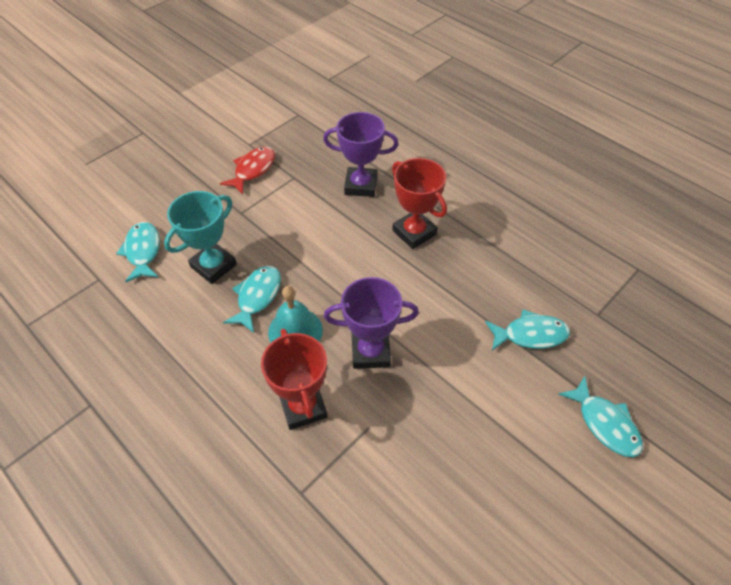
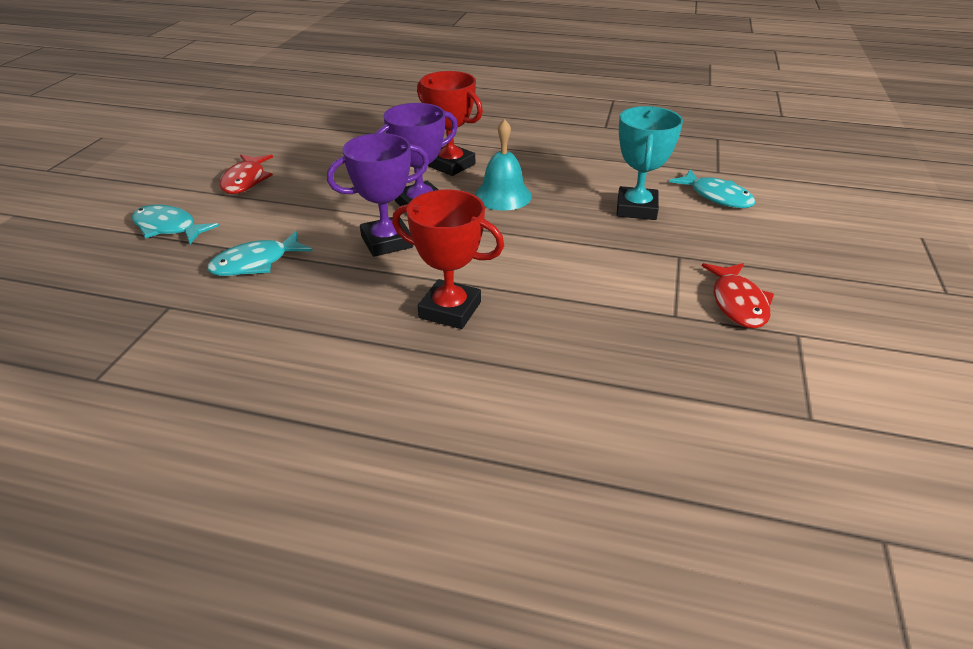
camera: 150 degrees right, 15 degrees down
turquoise fish [223,266,281,333] -> none
purple trophy [323,112,399,197] -> purple trophy moved to [327,133,429,257]
none -> red fish [220,154,273,194]

